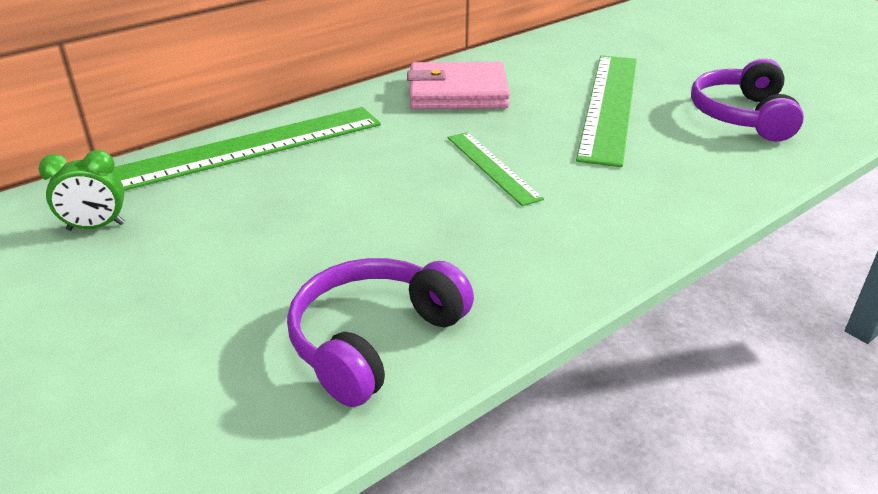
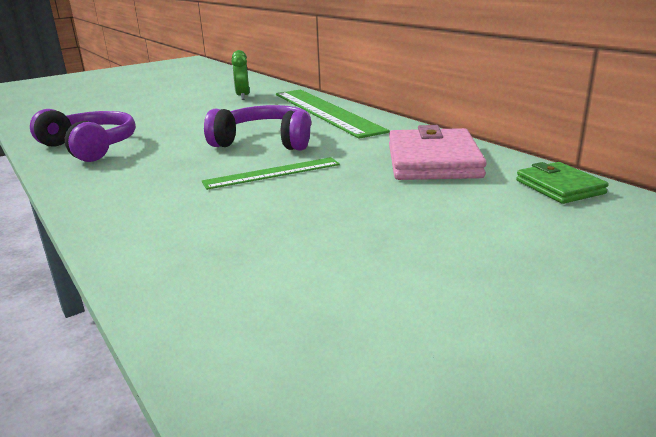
camera: 95 degrees right, 10 degrees down
green ruler [576,55,637,167] -> none
purple headphones [691,58,804,142] -> purple headphones moved to [204,105,311,151]
none -> green wallet [516,162,609,204]

